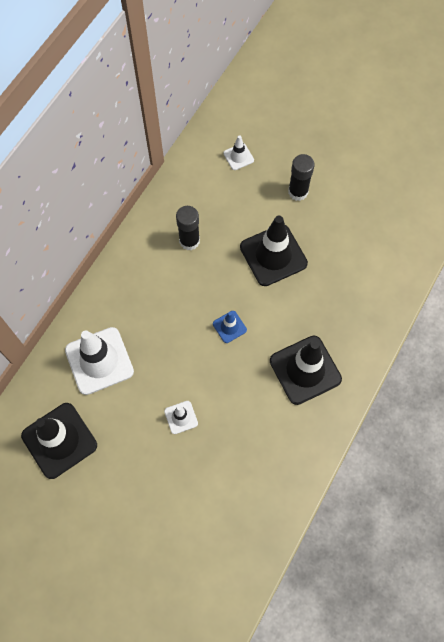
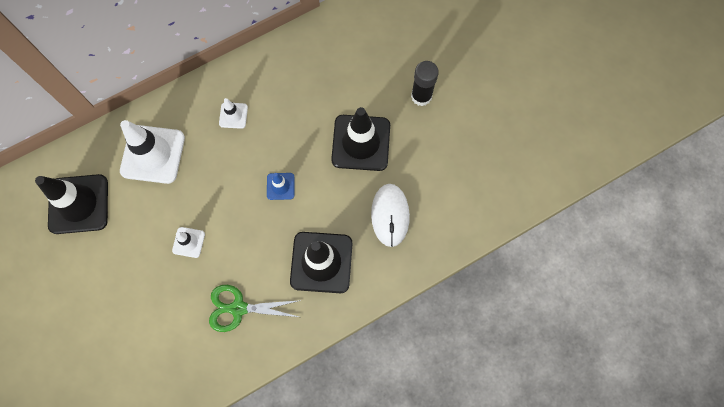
camera: 30 degrees right, 5 degrees up
black glue stick [176,206,200,250] -> none
white traffic cone [223,135,254,170] -> white traffic cone moved to [219,98,248,129]
none -> green scissors [209,285,302,332]
none -> white mouse [371,184,410,247]

